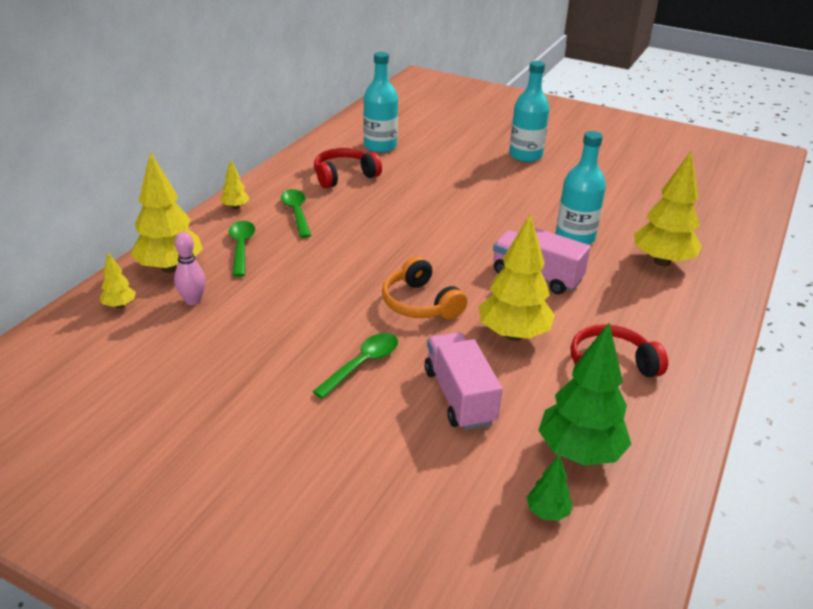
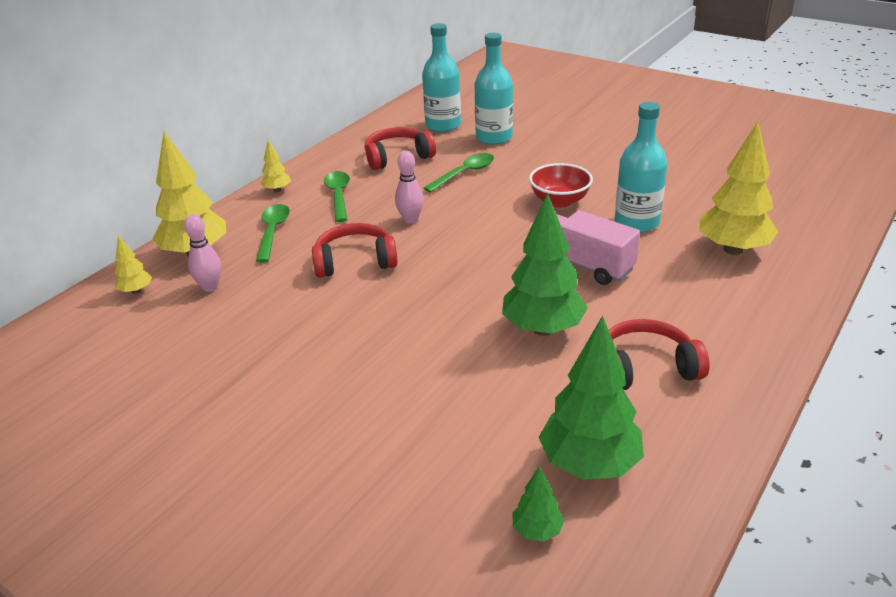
camera: 10 degrees right, 0 degrees up
green spoon [312,333,398,399] -> green spoon moved to [424,153,494,193]
orange headphones [382,256,467,320] -> none
pink truck [425,332,502,430] -> none
yellow tree [479,214,555,341] -> green tree [502,193,588,336]
turquoise bottle [509,61,549,162] -> turquoise bottle moved to [475,33,513,145]
none -> red headphones [312,223,398,278]
none -> pink bowling pin [395,151,424,223]
none -> red bowl [529,163,593,208]

